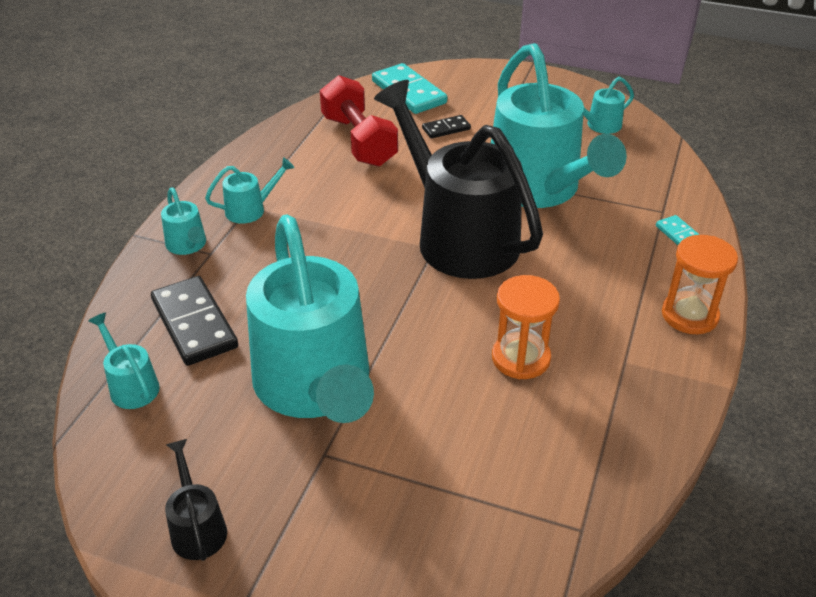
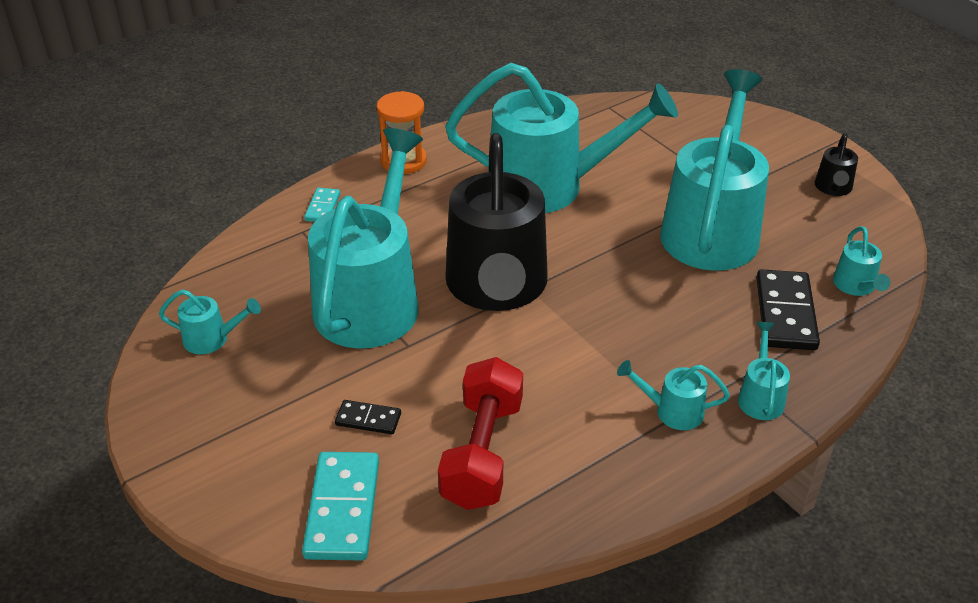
camera: 145 degrees left, 0 degrees up
orange hourglass [492,275,560,379] -> turquoise watering can [445,63,678,213]

